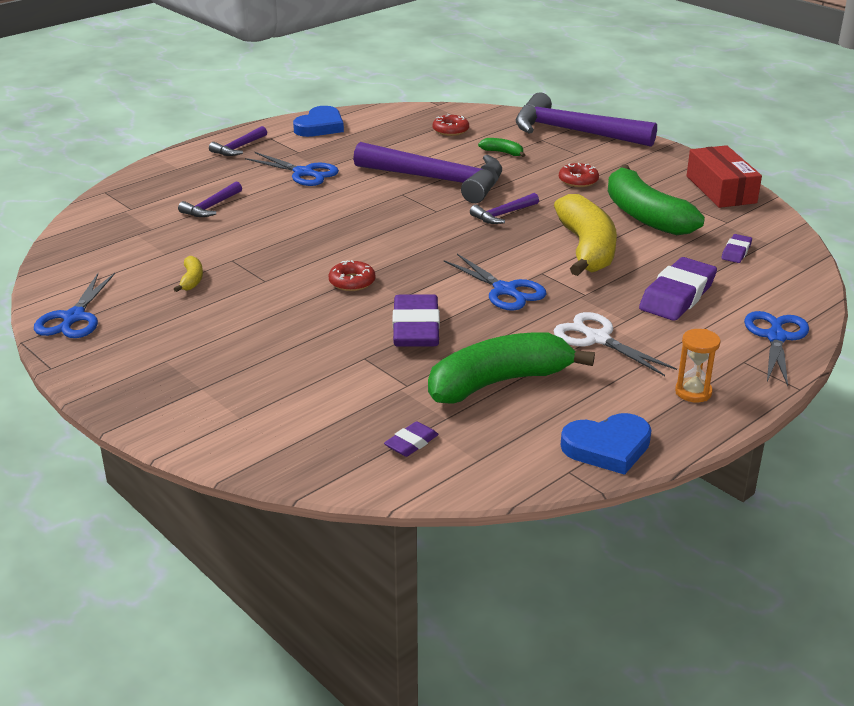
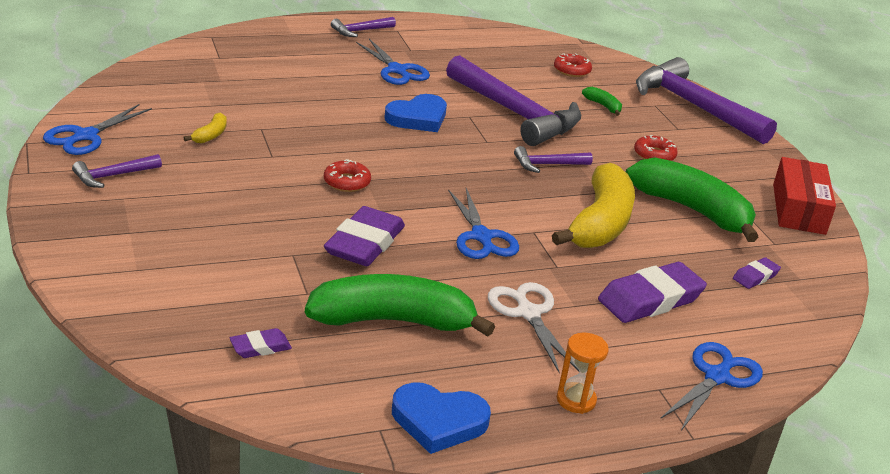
camera: 20 degrees right, 0 degrees up
purple hammer [178,181,242,217] -> purple hammer moved to [72,154,162,188]
blue heart [293,106,344,137] -> blue heart moved to [385,94,447,132]
green banana [608,165,705,235] -> green banana turned 135 degrees clockwise [626,157,759,242]

